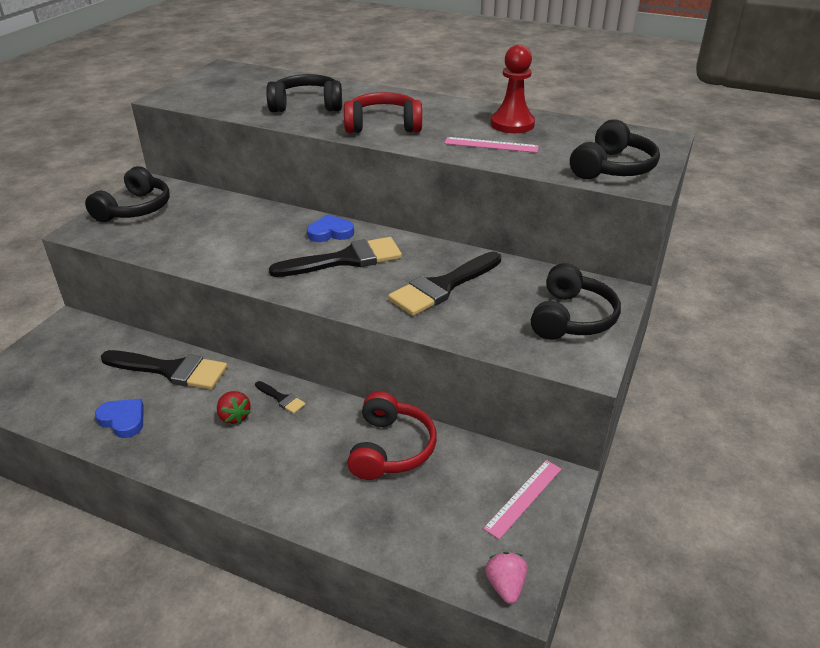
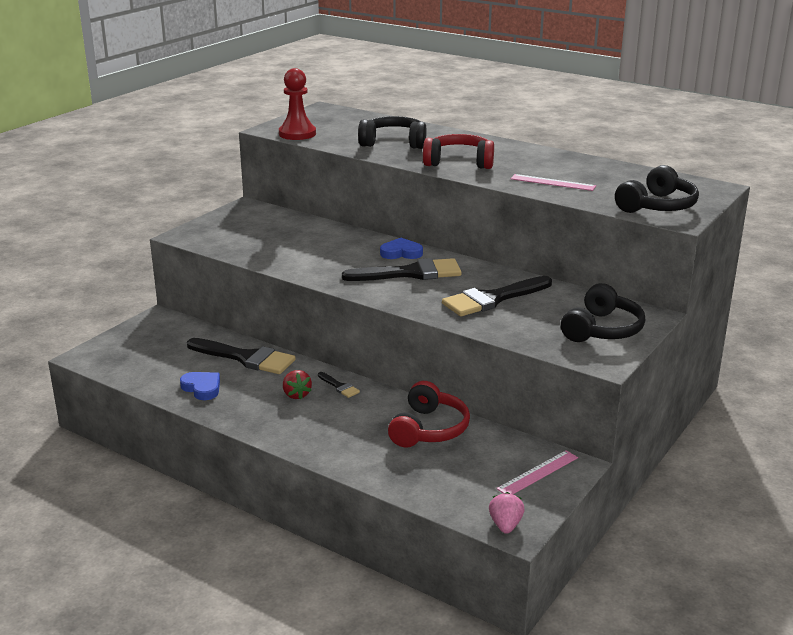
camera: 10 degrees right, 10 degrees down
black headphones [85,166,170,222] -> none
red pawn [491,45,535,133] -> red pawn moved to [279,68,316,140]

